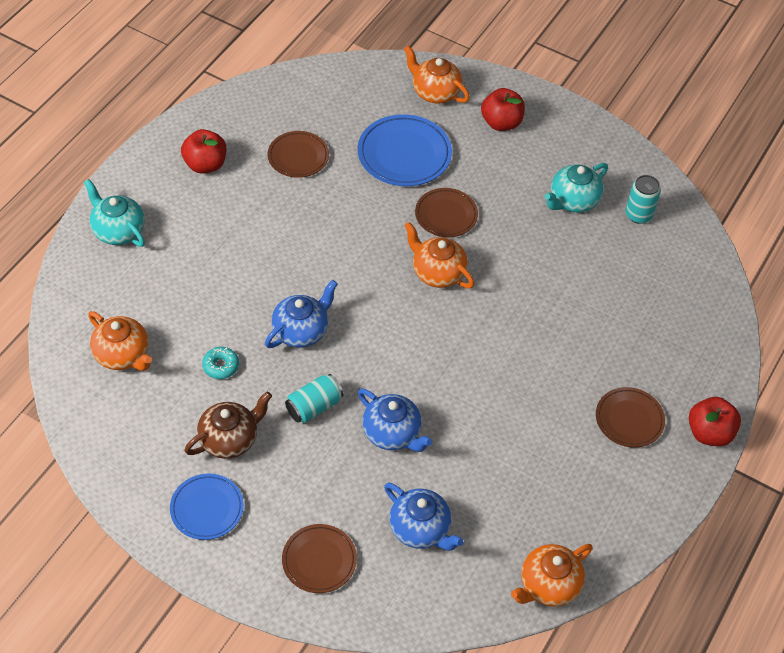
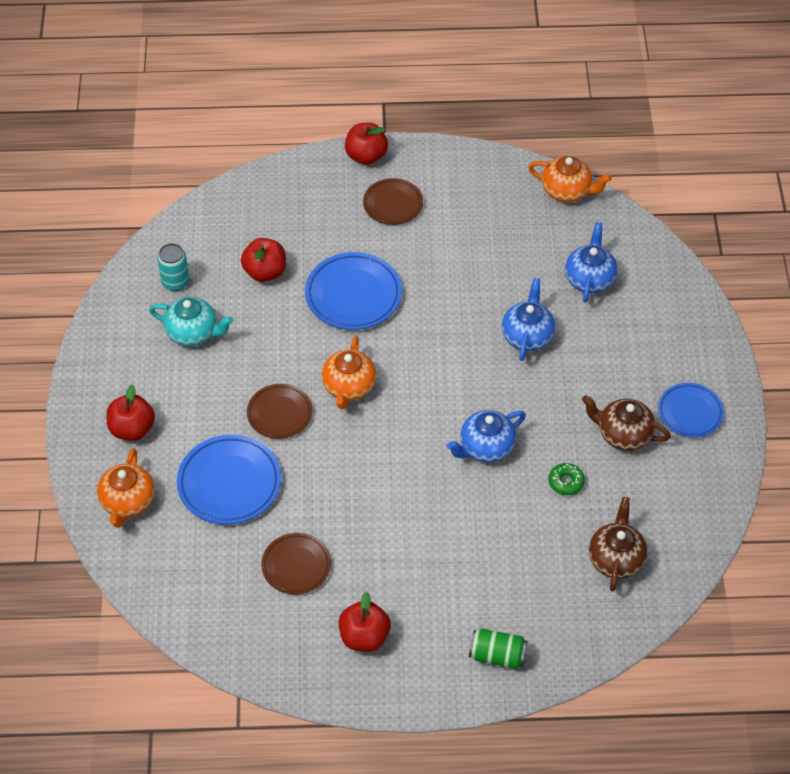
camera: 120 degrees left, 0 degrees up
turquoise teapot [84,179,145,247] -> green can [469,629,528,669]
orange teapot [88,311,152,371] -> brown teapot [589,497,647,592]
turquoise donut [202,347,239,379] -> green donut [549,463,585,495]
blue teapot [265,280,338,348] -> blue teapot turned 45 degrees counterclockwise [446,410,526,462]
brown plate [282,524,357,593] -> none
turquoise can [285,374,343,423] -> none
none -> red apple [241,238,286,282]
none -> blue plate [305,252,402,330]

